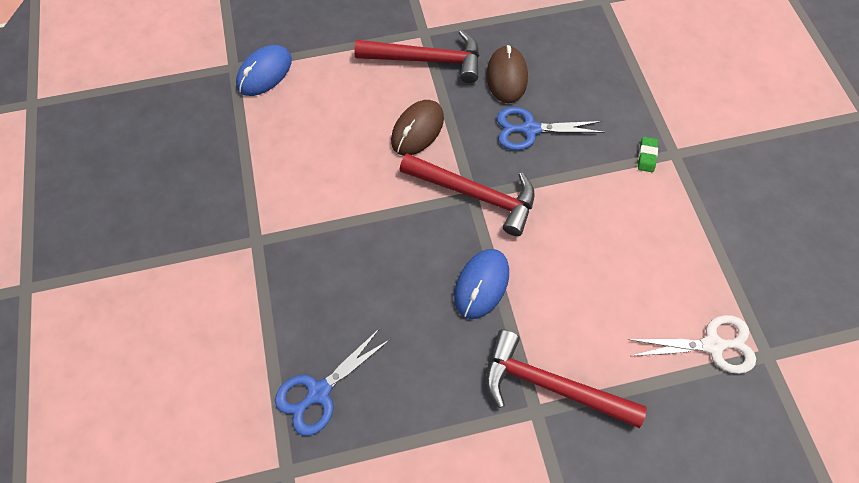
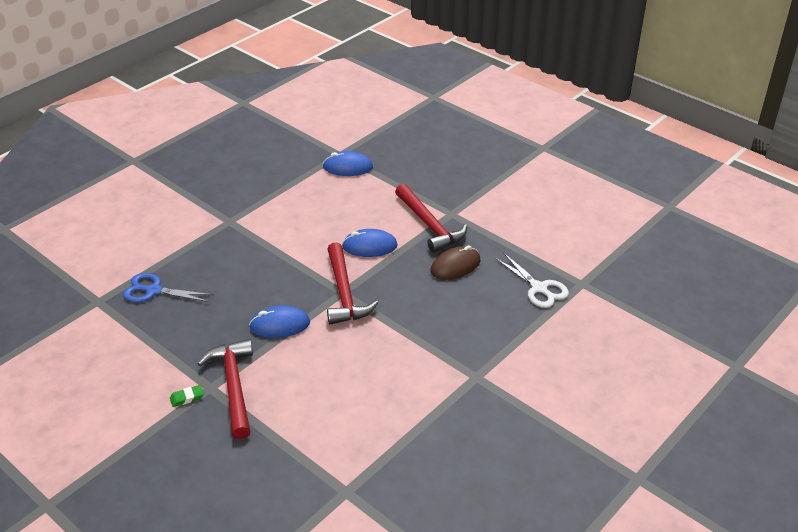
camera: 55 degrees right, 25 degrees down
brown mouse [391,100,444,156] -> blue mouse [342,229,398,257]
blue scissors [497,107,605,150] -> none
white scissors [627,315,756,374] -> white scissors moved to [495,253,569,308]
green eraser [638,137,658,172] -> green eraser moved to [170,385,204,407]

